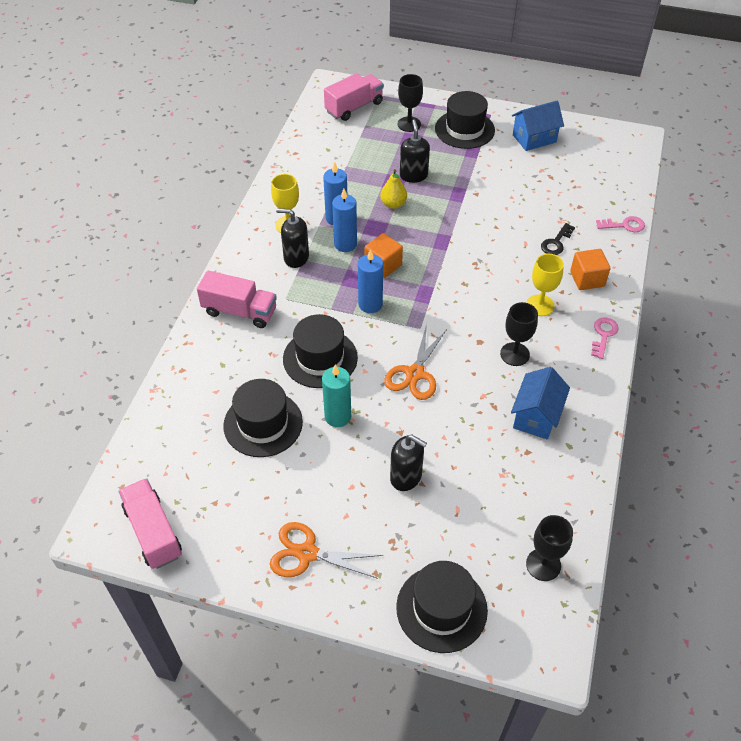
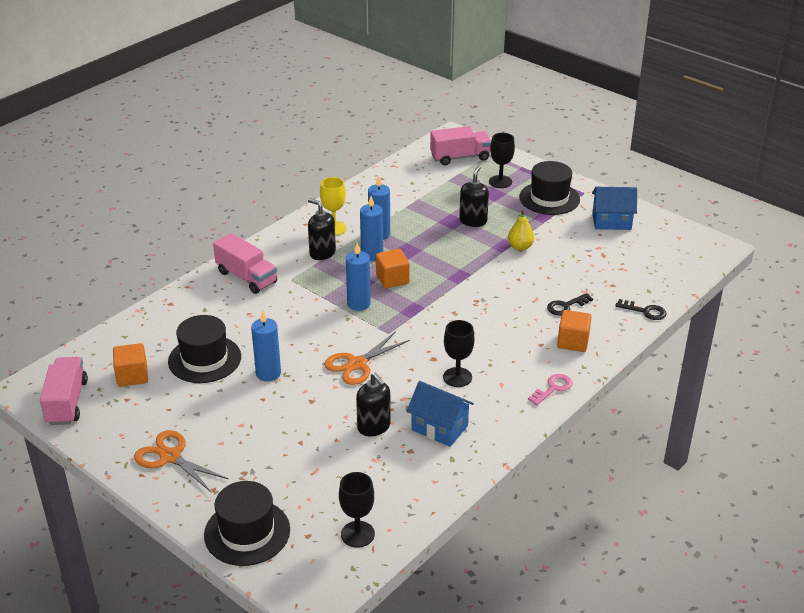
camera: 25 degrees right, 15 degrees down
black hat [283,314,358,388] -> none
turquoise candle [322,364,351,427] -> blue candle [251,311,281,381]
yellow pear [380,169,407,209] -> yellow pear moved to [508,210,534,251]
black soap dispenser [390,435,427,491] -> black soap dispenser moved to [356,373,391,436]
blue house [511,367,570,440] -> blue house turned 75 degrees clockwise [407,381,474,447]
yellow goblet [526,254,564,316] -> none
pink key [596,216,645,232] -> black key [615,299,666,320]
none -> orange cube [113,343,148,387]

